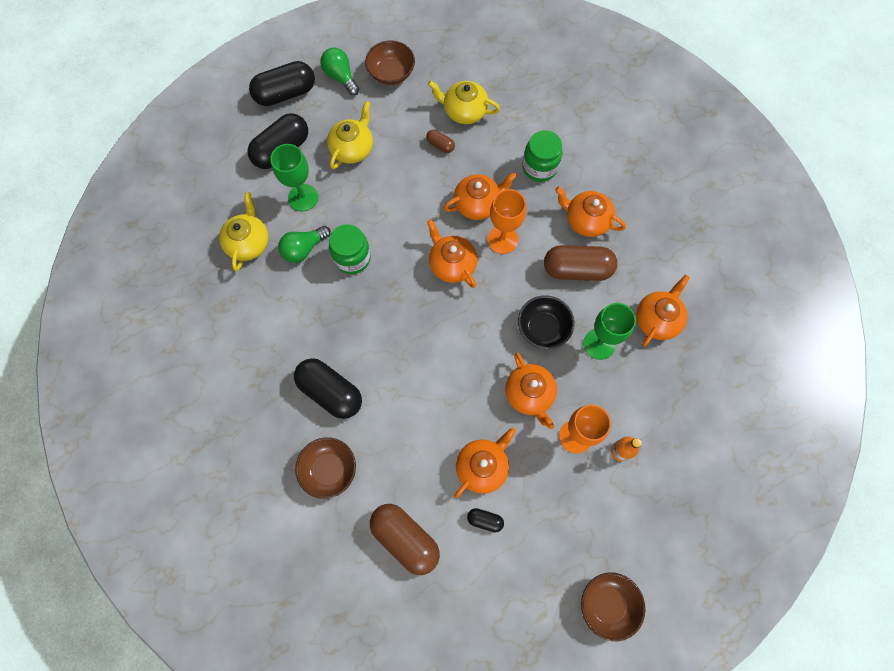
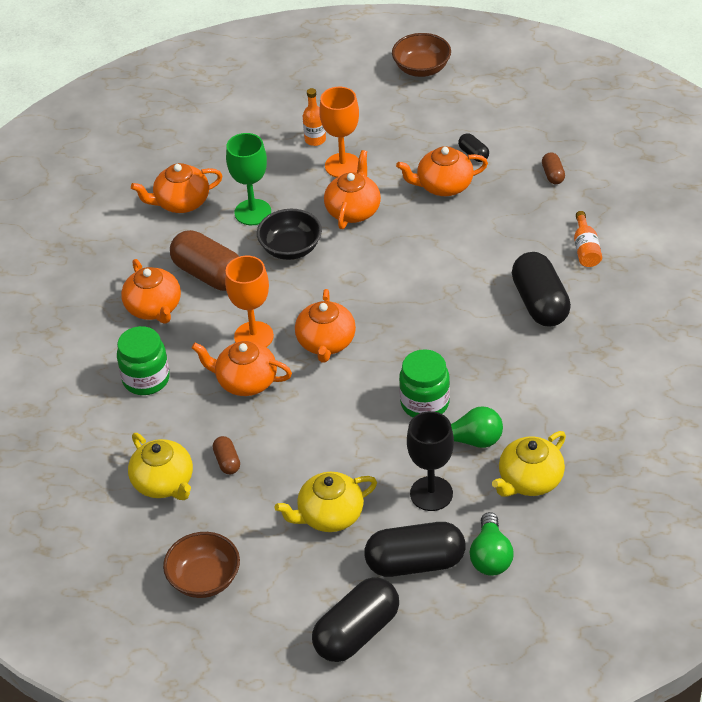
camera: 140 degrees left, 25 degrees down
black capsule [249,61,315,106] -> black capsule turned 60 degrees counterclockwise [312,577,399,662]
green goblet [270,144,318,212] -> black goblet [407,411,454,511]
brown bowl [295,437,356,499] -> orange bottle [574,211,602,267]
green light bulb [321,48,360,96] -> green light bulb moved to [470,512,514,576]
brown capsule [370,504,440,575] -> brown capsule [542,152,565,184], size x0.47

